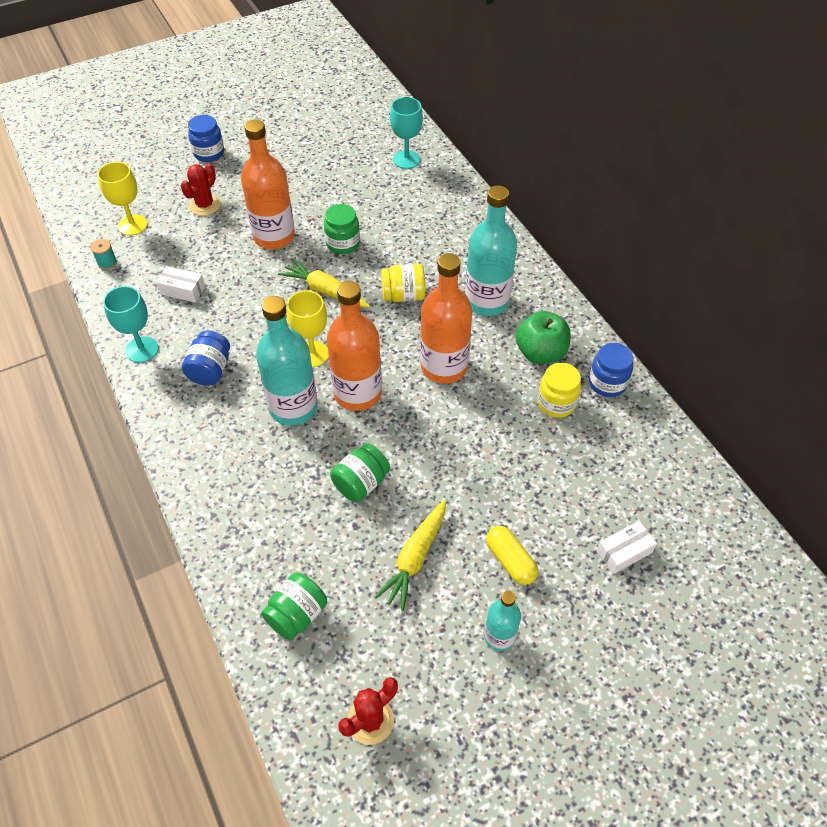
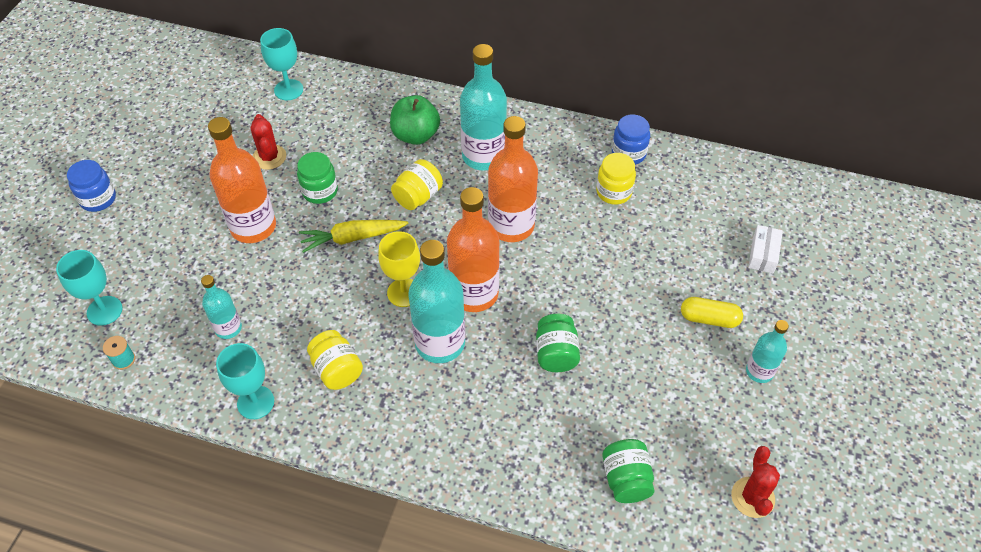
camera: 45 degrees left, 0 degrees up
yellow goblet [98,162,147,236] -> turquoise goblet [56,250,122,326]
white box [156,266,205,303] -> turquoise bottle [201,275,242,339]
red cactus [181,164,221,216] -> red cactus moved to [250,114,286,170]
blue jar [182,330,230,386] -> yellow jar [307,330,363,390]
yellow carrot [375,500,446,611] -> none
green apple [516,311,571,364] -> green apple moved to [390,95,440,145]

